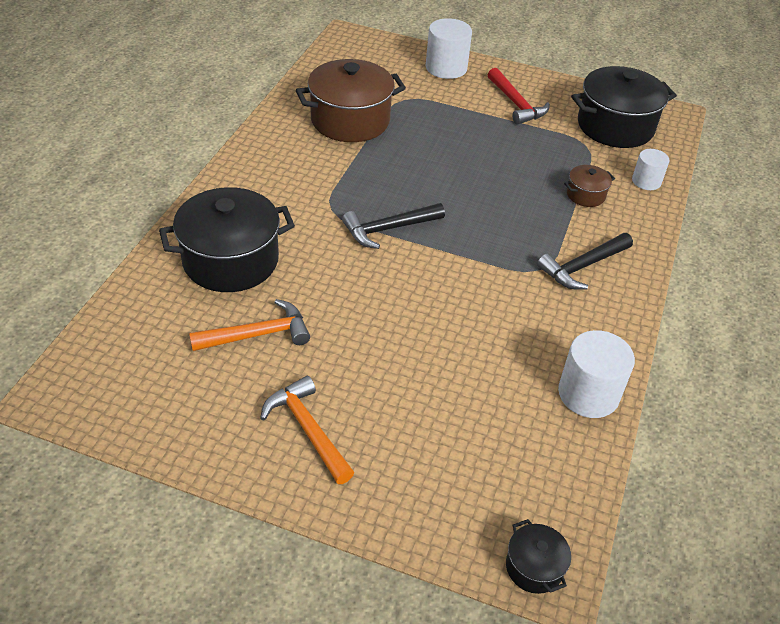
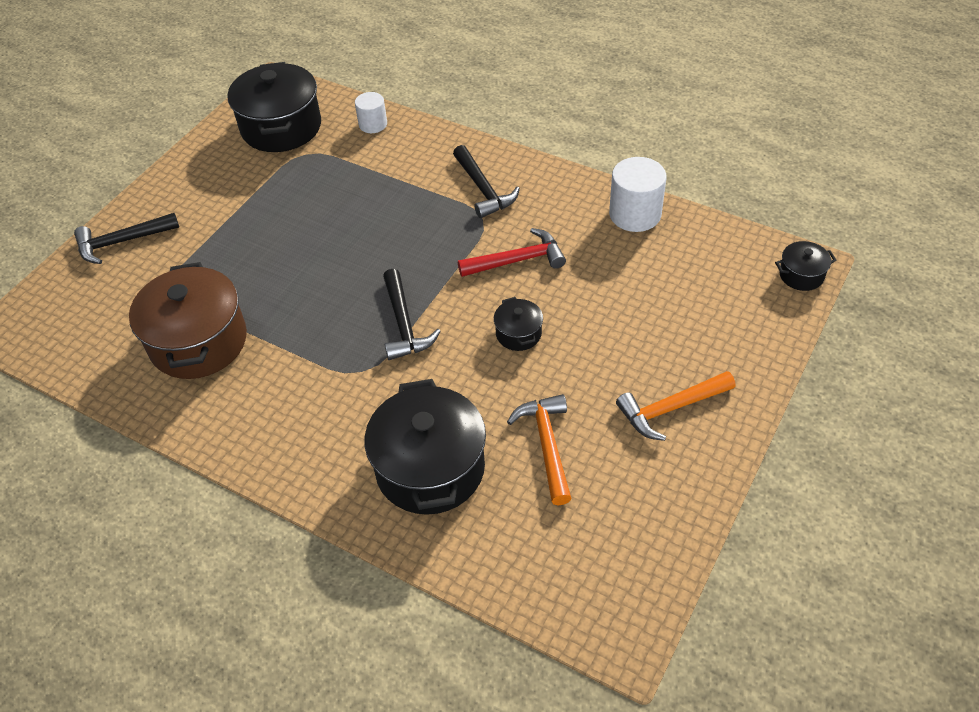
camera: 75 degrees left, 5 degrees up
white cylinder [426,18,472,79] -> black hammer [74,213,179,264]
red hammer [488,68,550,125] -> red hammer moved to [458,228,566,277]
brown pot [564,165,615,207] -> none
none -> black pot [494,297,543,351]

